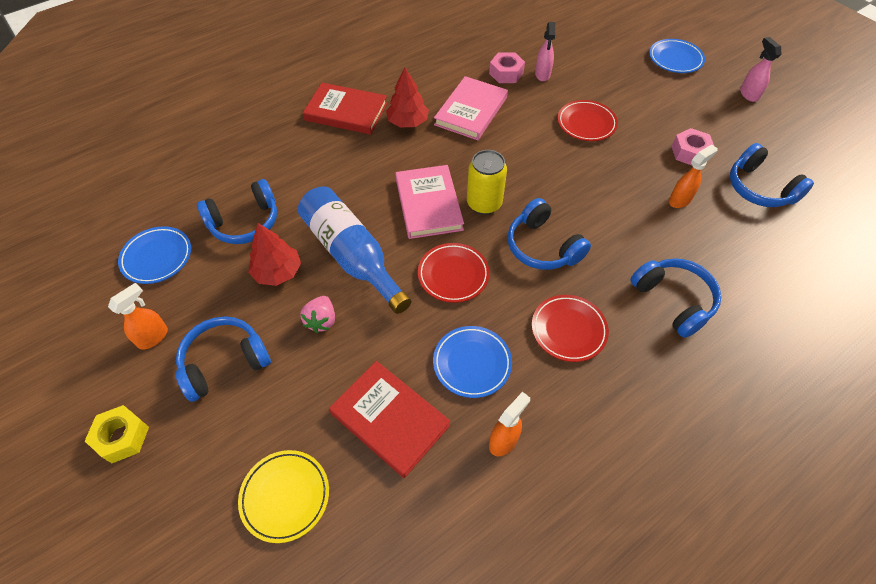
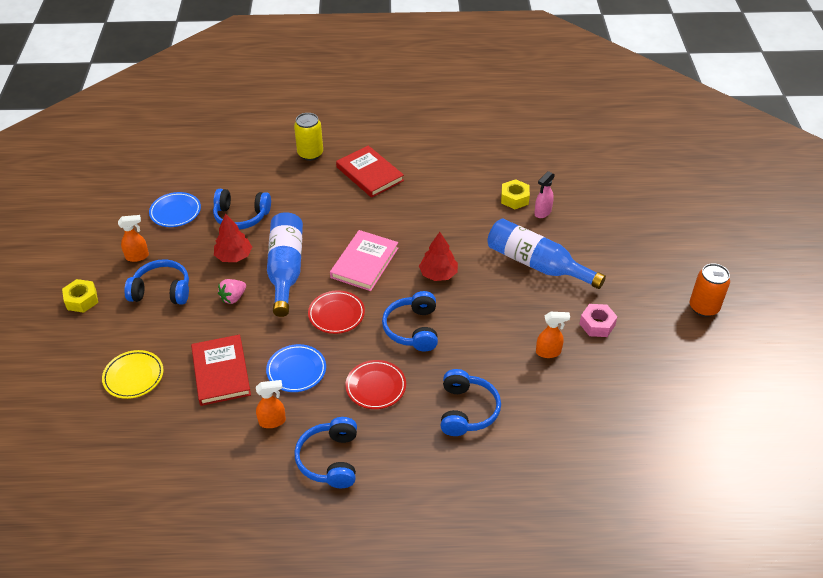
camera: 35 degrees right, 10 degrees down
red tree [386,68,429,127] -> red tree moved to [419,232,458,281]
pink book [434,76,508,140] -> none
yellow can [467,150,507,215] -> yellow can moved to [294,113,323,161]
pink nut [489,52,525,83] -> yellow nut [501,179,530,209]
red plate [558,100,618,141] -> blue bottle [487,219,606,289]
blue plate [649,39,705,73] -> none
blue headphones [730,143,814,207] -> blue headphones moved to [294,417,357,488]
pink spray bottle [740,37,781,102] -> orange can [690,263,730,317]

